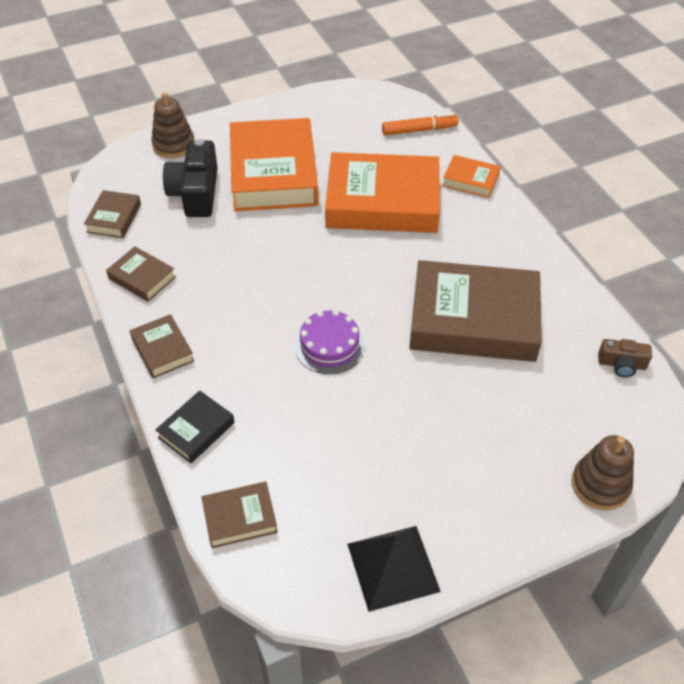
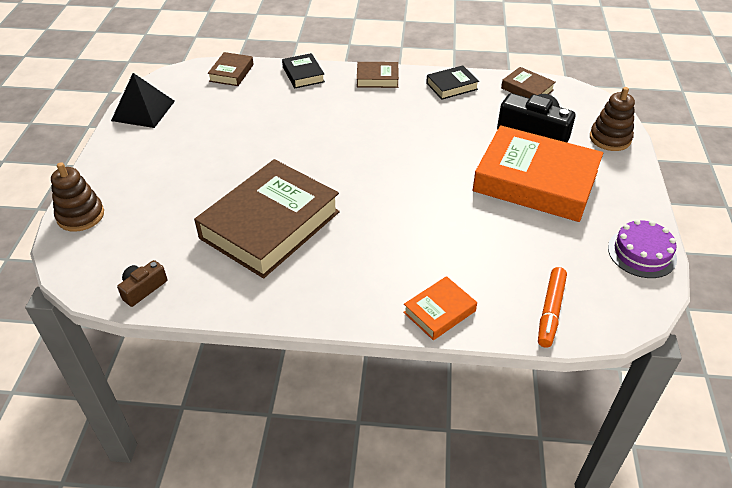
camera: 120 degrees right, 5 degrees down
brown book [106,246,176,302] -> black book [426,65,479,100]
purple cake [294,310,365,374] -> purple cake moved to [608,219,677,278]
orange book [325,152,440,233] -> none

